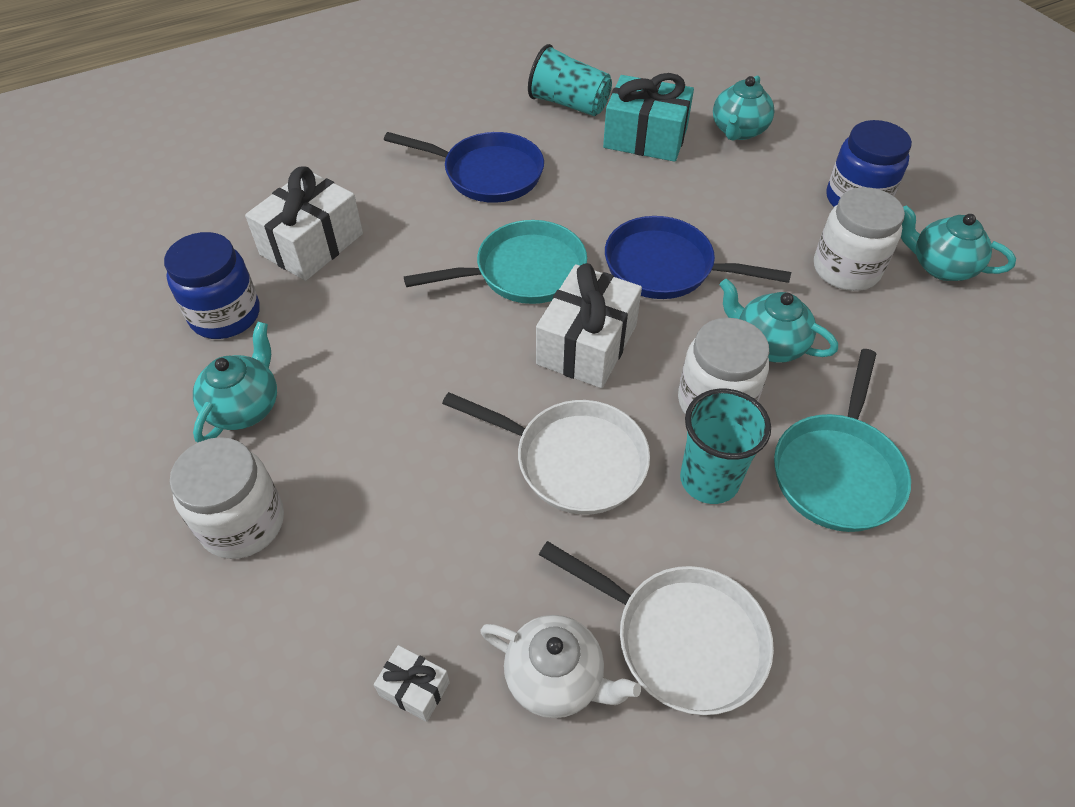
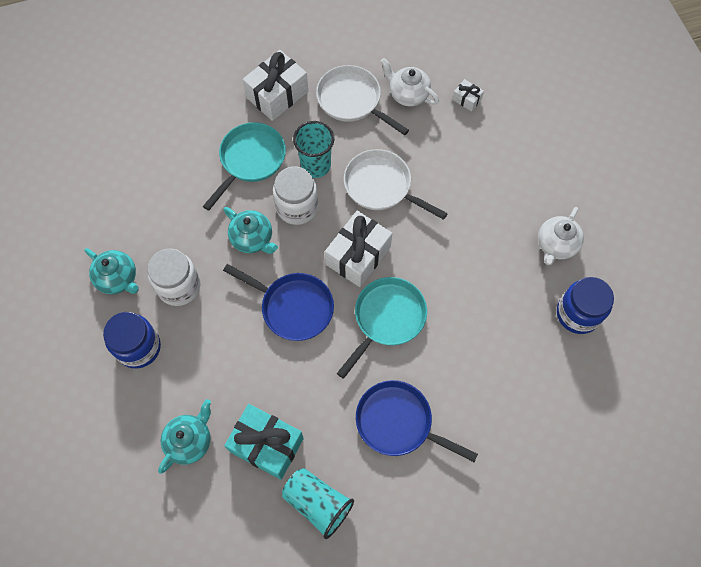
camera: 170 degrees left, 15 degrees up
white jar [170,437,284,559] -> none
turquoise teapot [193,322,277,442] -> white teapot [538,207,584,265]
white gift [245,166,363,281] -> white gift moved to [242,50,308,121]
turquoise pan [404,220,587,304] -> turquoise pan turned 135 degrees clockwise [337,277,427,379]

